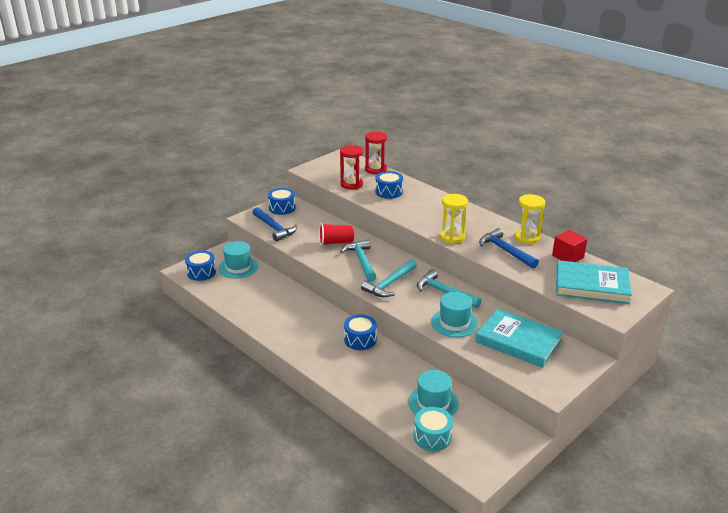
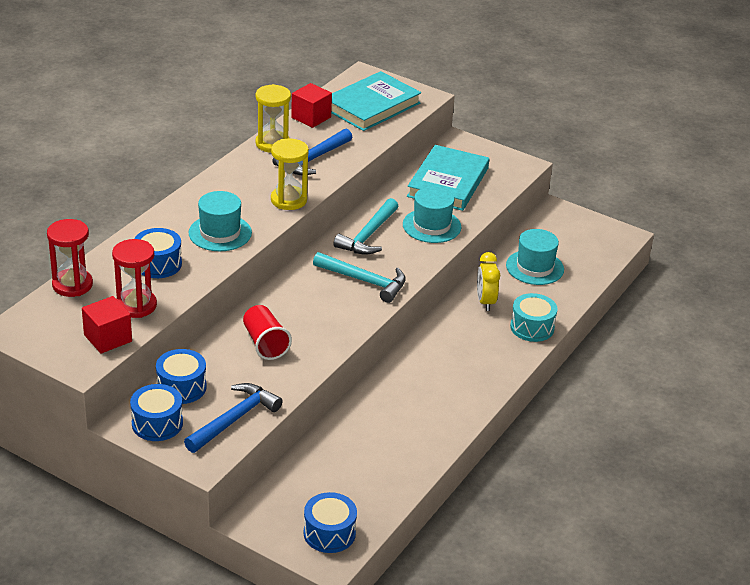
camera: 105 degrees left, 5 degrees up
turquoise hat [219,241,258,279] -> turquoise hat moved to [188,191,252,251]
turquoise hammer [340,240,376,282] -> none
blue drum [344,315,377,350] -> blue drum moved to [156,349,207,404]
turquoise drum [414,407,453,451] -> turquoise drum moved to [510,293,558,342]
turquoise book [556,260,632,304] -> turquoise book turned 45 degrees clockwise [331,71,421,131]
none -> red cube [82,296,132,354]
none -> yellow clock [477,252,500,311]

